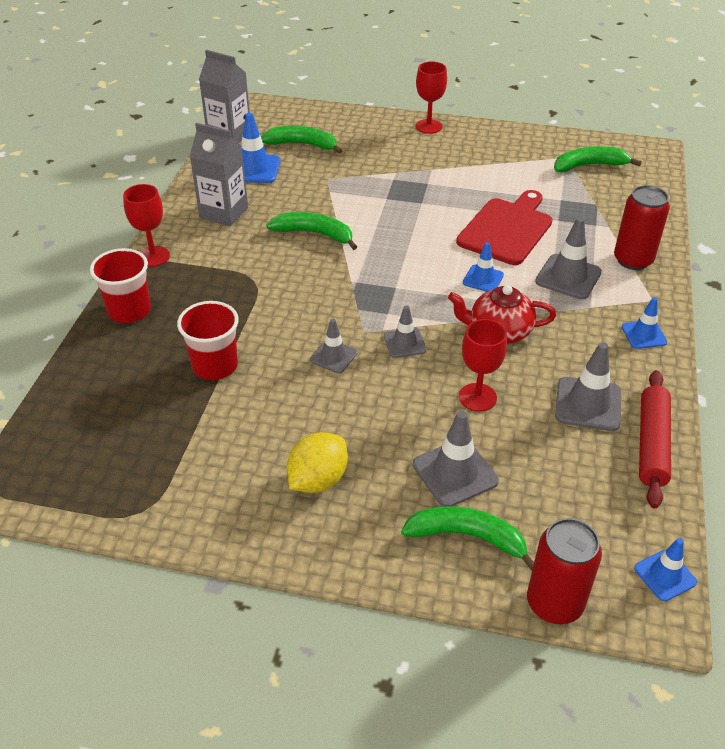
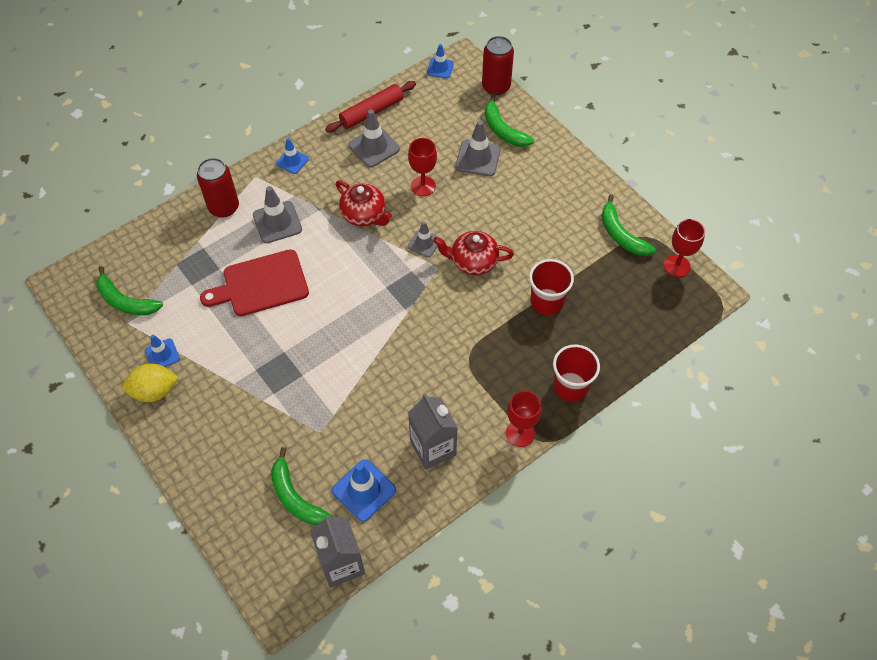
camera: 140 degrees left, 15 degrees up
green banana [266,212,357,250] -> green banana moved to [602,194,656,256]
yellow lemon [287,432,348,493] -> yellow lemon moved to [122,363,179,402]
grey traffic cone [310,319,358,373] -> red teapot [433,231,514,275]
red goblet [416,61,447,134] -> red goblet moved to [664,219,705,277]
blue traffic cone [463,242,504,292] -> blue traffic cone moved to [145,335,180,367]

